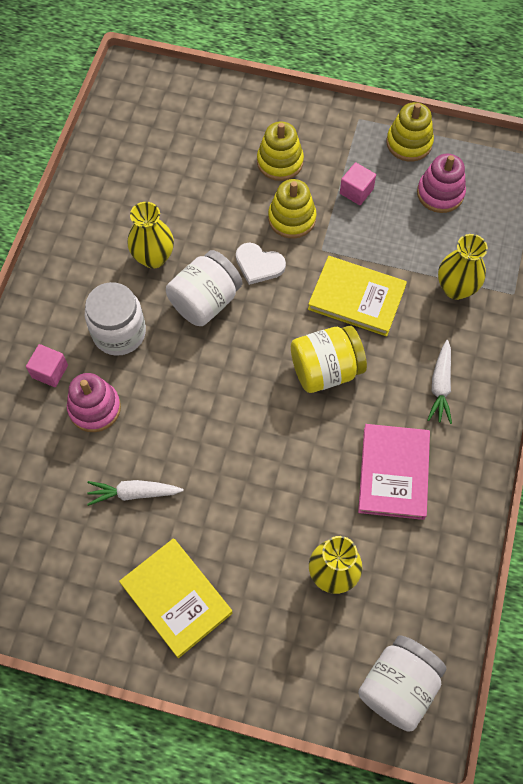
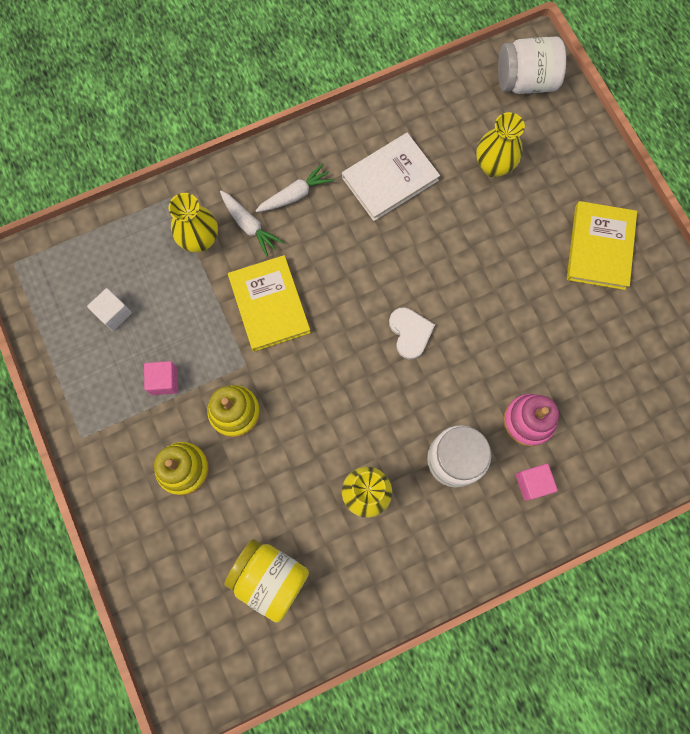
camera: 130 degrees left, 10 degrees up
white carrot [87,480,184,506] -> white carrot moved to [220,191,284,257]
white jar [166,250,242,326] -> none
white heart [236,243,286,285] -> white heart moved to [389,307,435,359]
yellow jar [291,326,367,393] -> yellow jar moved to [224,539,309,623]
pink book [358,424,430,520] -> white book [342,133,440,221]
yellow stacking toy [386,102,434,161] -> none
pink stacking toy [417,154,466,213] -> white cube [87,288,132,331]

